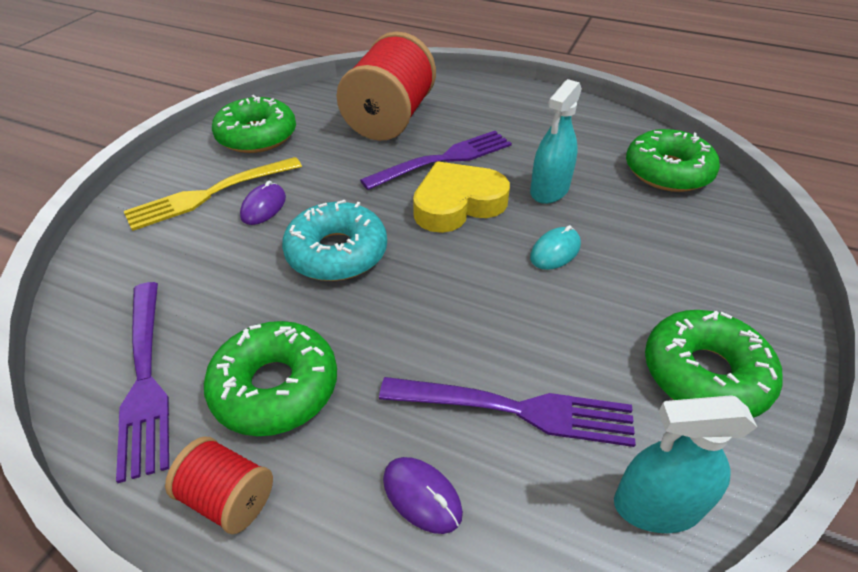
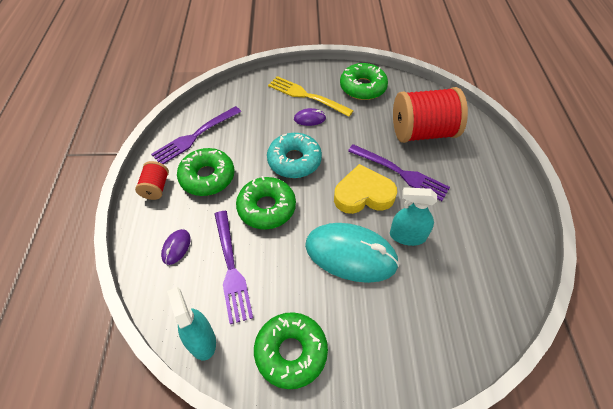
camera: 65 degrees right, 10 degrees up
yellow heart [413,161,510,233] -> yellow heart turned 45 degrees counterclockwise [334,164,397,214]
turquoise mouse [530,225,581,270] -> turquoise mouse [305,223,399,283], size x2.33
green donut [626,129,720,192] -> green donut moved to [236,176,296,229]

